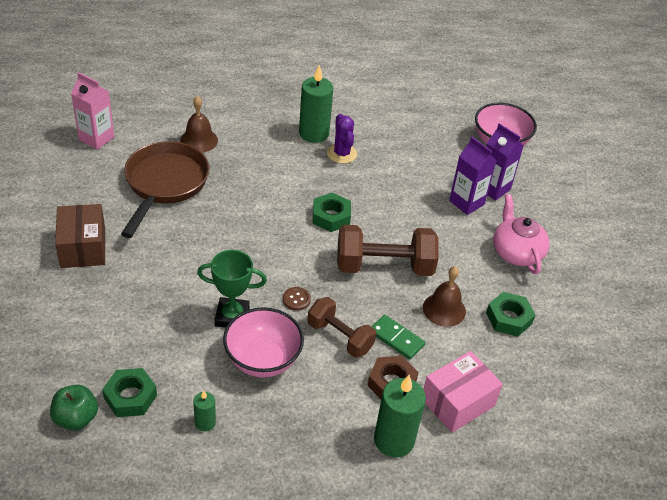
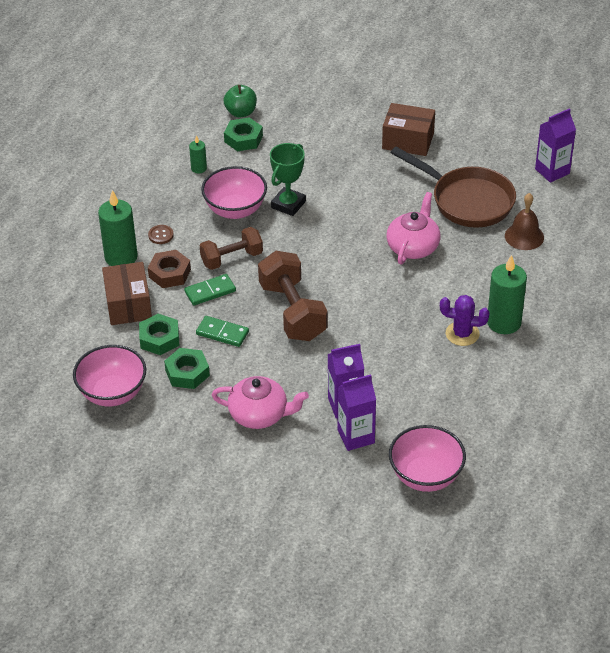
camera: 120 degrees right, 0 degrees up
pink carton [71,72,114,150] -> purple carton [535,108,576,183]
brown button [283,287,311,311] -> brown button moved to [148,225,174,244]
green nut [313,192,351,232] -> green nut moved to [139,314,179,355]
brown dumbbell [337,225,439,276] -> brown dumbbell turned 45 degrees counterclockwise [258,251,328,341]
brown bell [423,266,466,327] -> green domino [196,316,249,347]
pink box [423,351,503,433] -> brown box [102,262,152,325]
none -> pink bowl [73,345,146,406]
none -> pink teapot [387,192,440,264]

